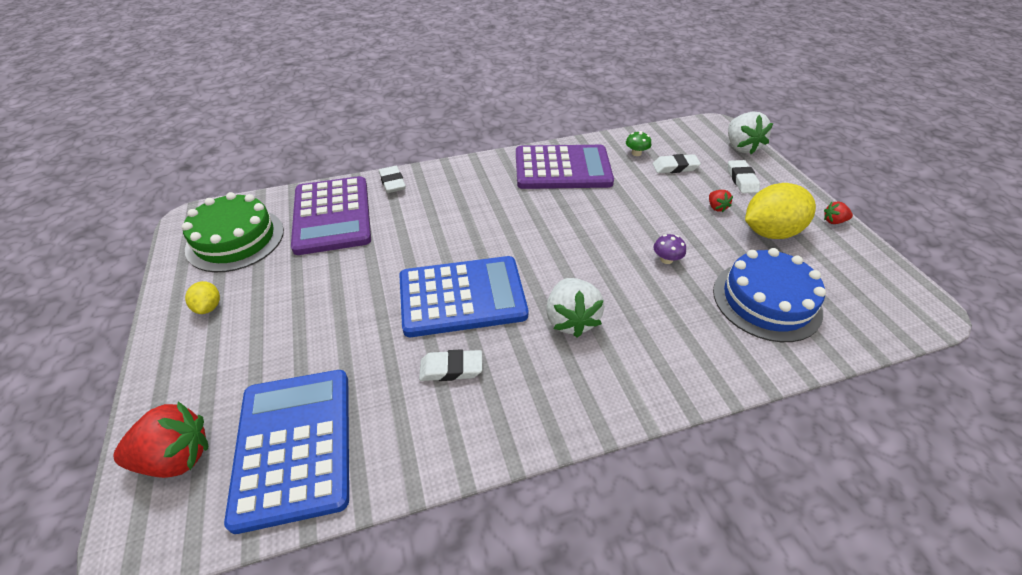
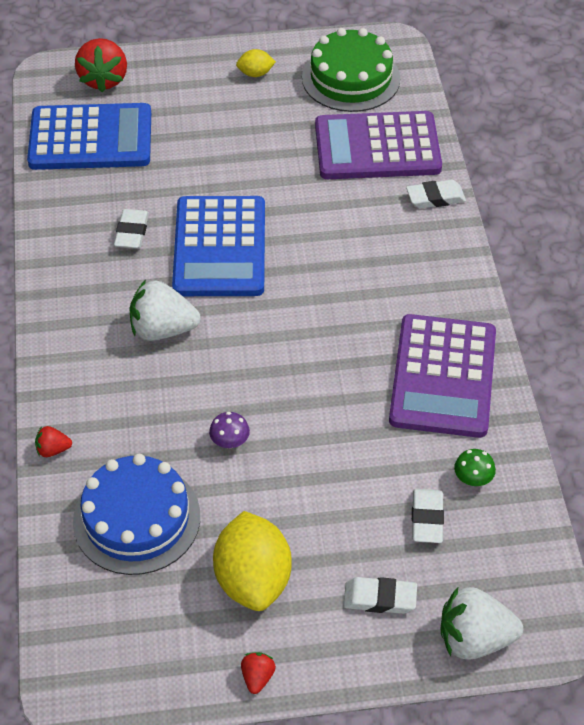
camera: 100 degrees right, 5 degrees up
red strawberry [709,190,733,212] -> red strawberry moved to [35,426,72,457]

